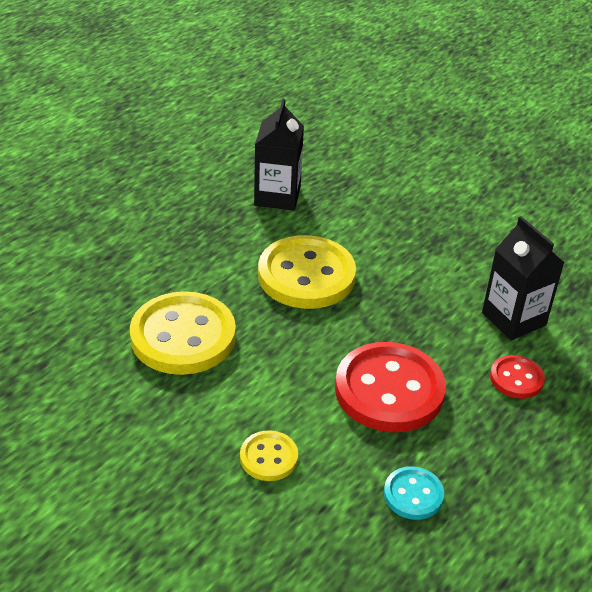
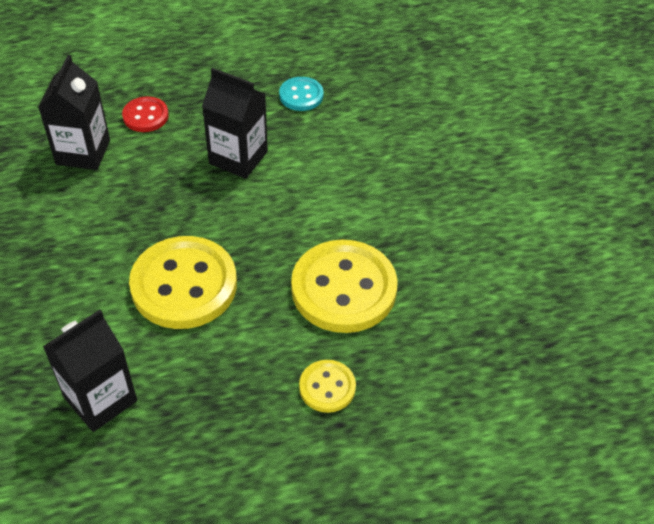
camera: 140 degrees left, 10 degrees up
yellow button [240,430,298,481] -> yellow button moved to [299,360,356,413]
red button [335,342,446,432] -> black carton [202,68,268,179]

